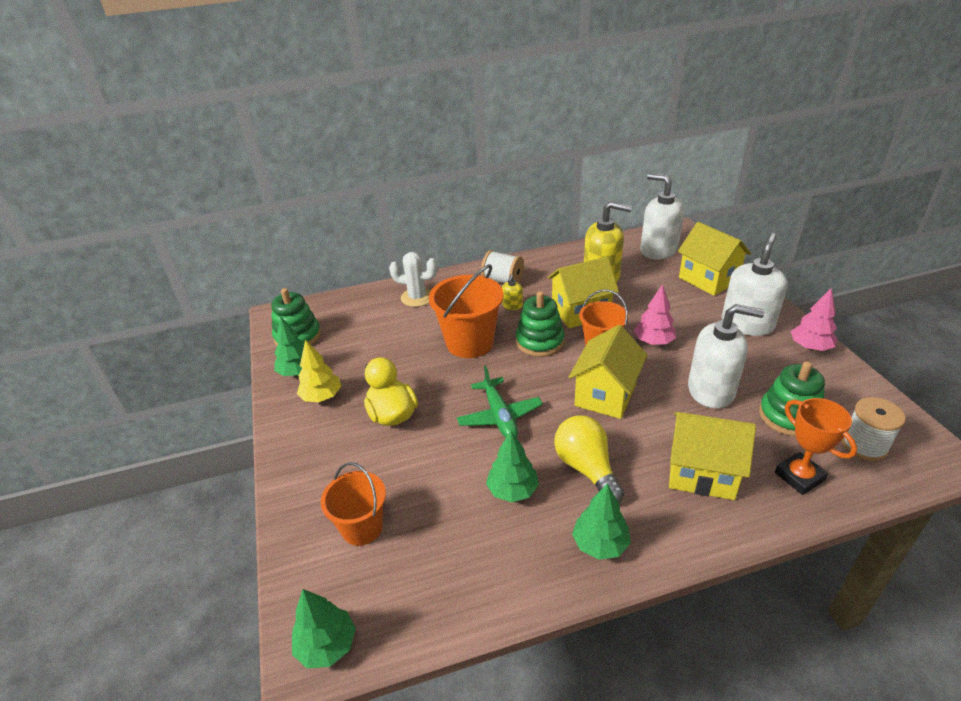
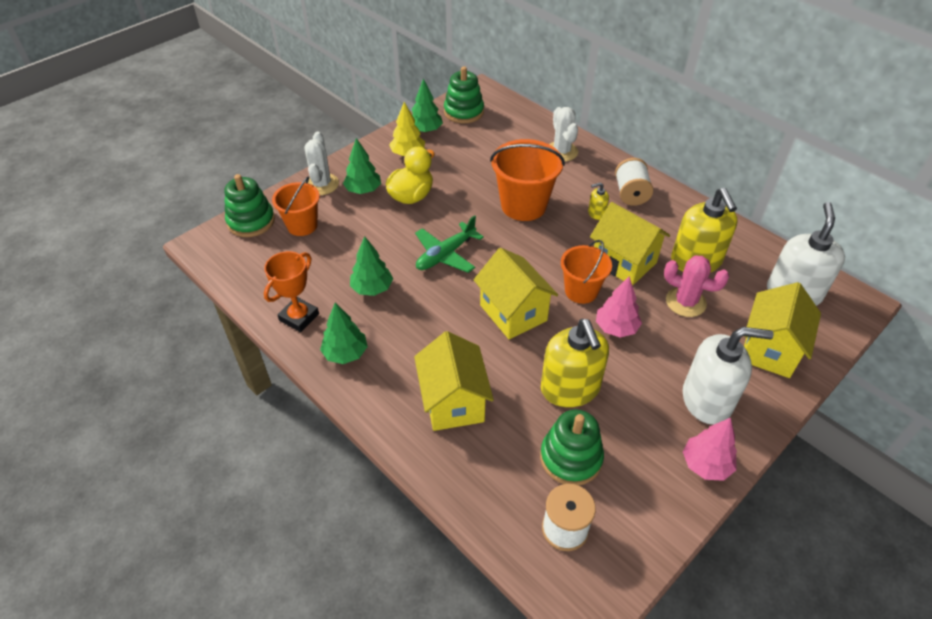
camera: 60 degrees right, 10 degrees up
green tree [292,589,356,668] -> green tree moved to [343,138,381,194]
green stacking toy [516,291,565,357] -> green stacking toy moved to [224,174,275,237]
yellow light bulb [554,416,624,503] -> none
yellow house [569,325,647,419] -> yellow house turned 60 degrees clockwise [474,248,558,339]
white soap dispenser [688,304,765,409] -> yellow soap dispenser [541,319,609,407]
orange trophy [775,398,857,495] -> orange trophy moved to [264,251,319,332]
none -> white cactus [304,132,339,195]
none -> pink cactus [664,255,729,317]

